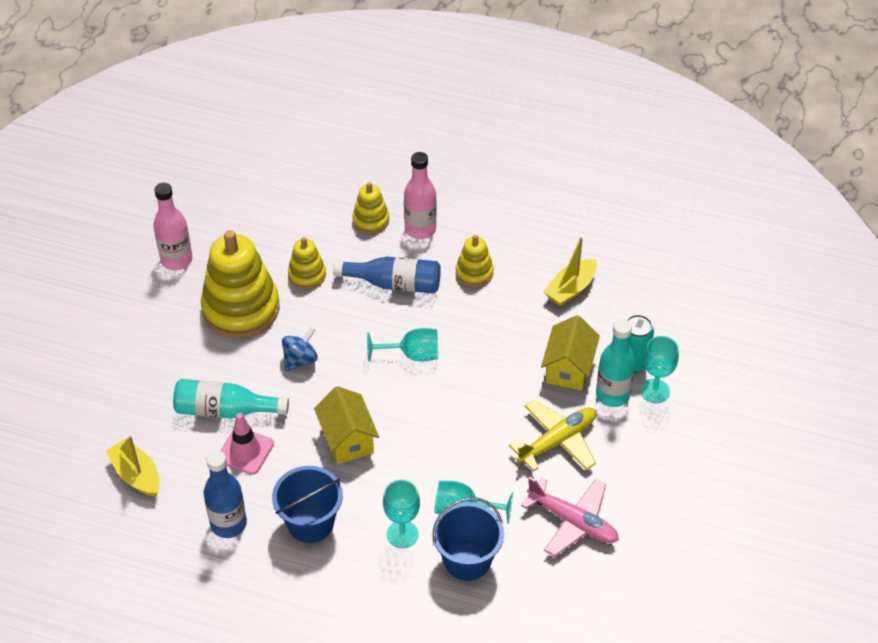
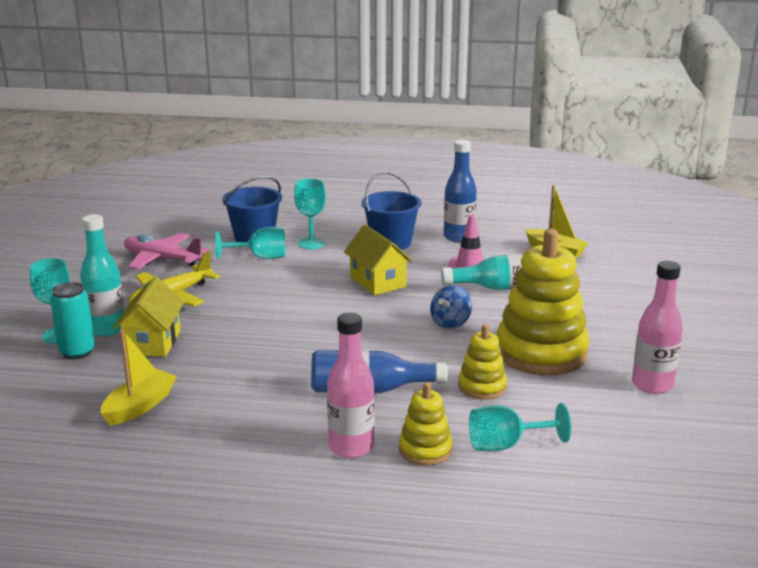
camera: 170 degrees right, 25 degrees down
turquoise goblet [367,328,438,361] -> turquoise goblet moved to [469,403,571,451]
yellow stacking toy [456,235,494,287] -> none

